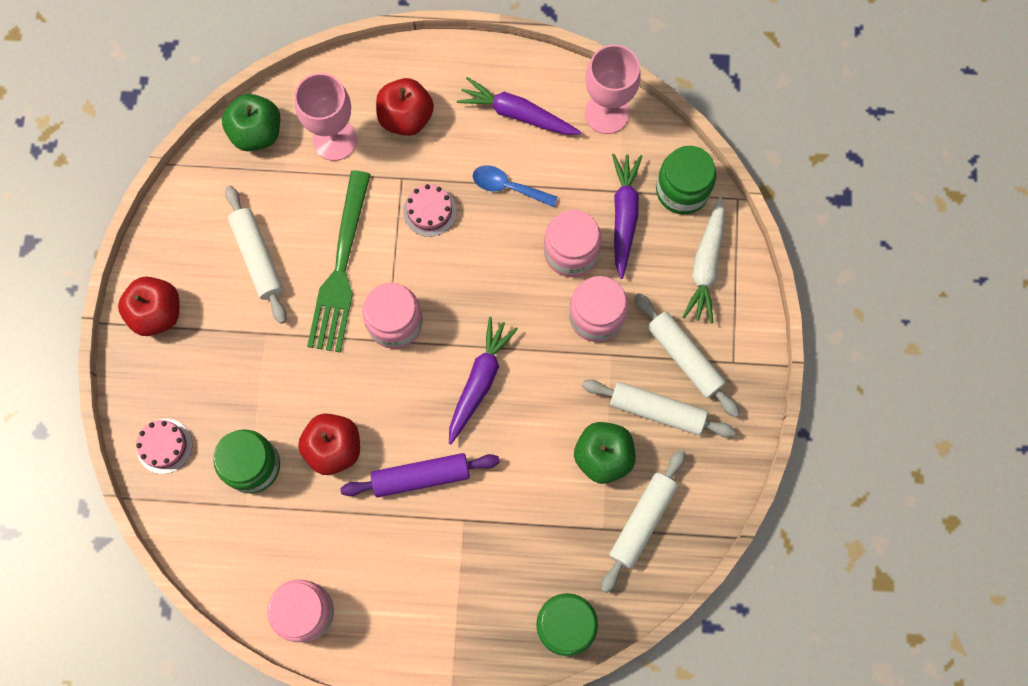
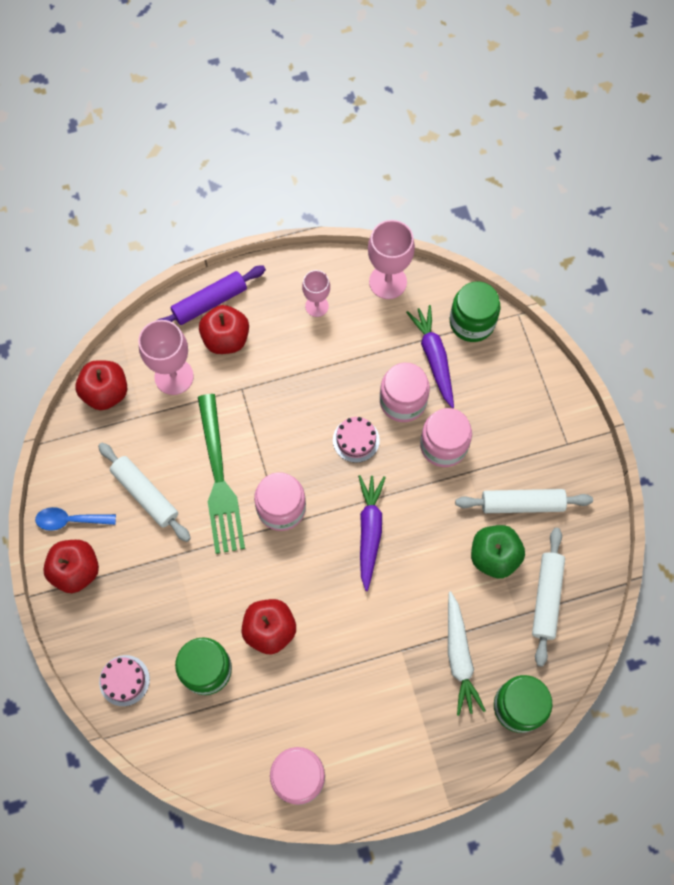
camera: 20 degrees left, 5 degrees down
green apple [222,94,280,151] -> red apple [75,360,127,410]
purple rolling pin [340,453,500,497] -> purple rolling pin moved to [158,266,266,325]
pink cake [403,184,457,237] -> pink cake moved to [333,417,380,463]
purple carrot [457,77,581,135] -> pink goblet [302,270,330,317]
blue spoon [473,166,558,207] -> blue spoon moved to [35,507,116,531]
white rolling pin [634,293,740,417] -> none
white carrot [683,197,725,324] -> white carrot moved to [448,591,486,716]

